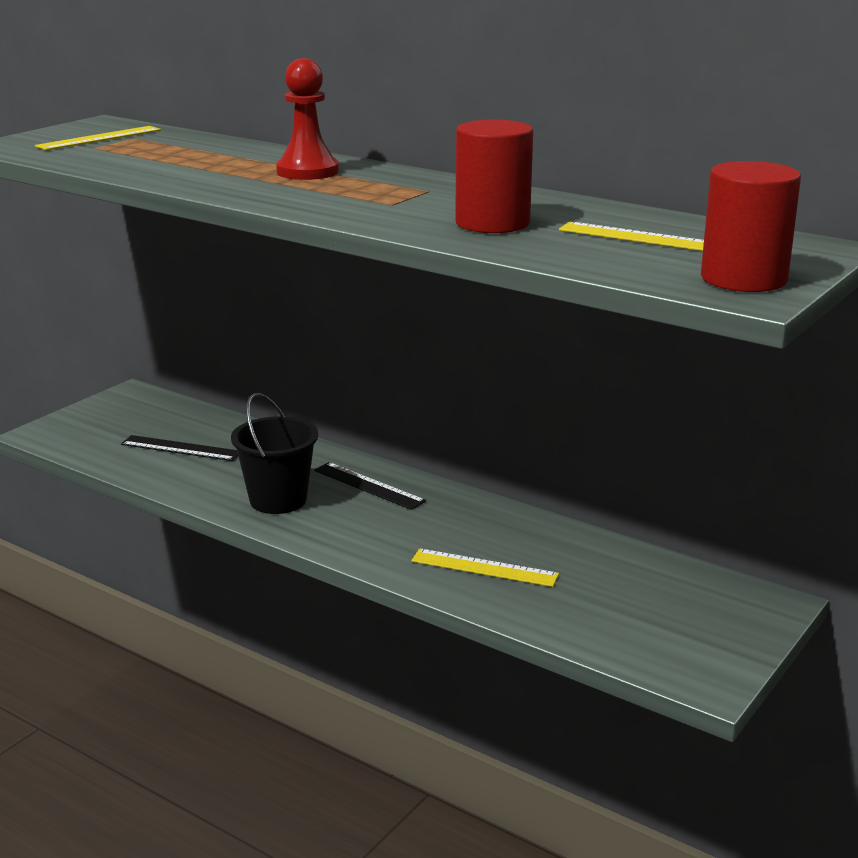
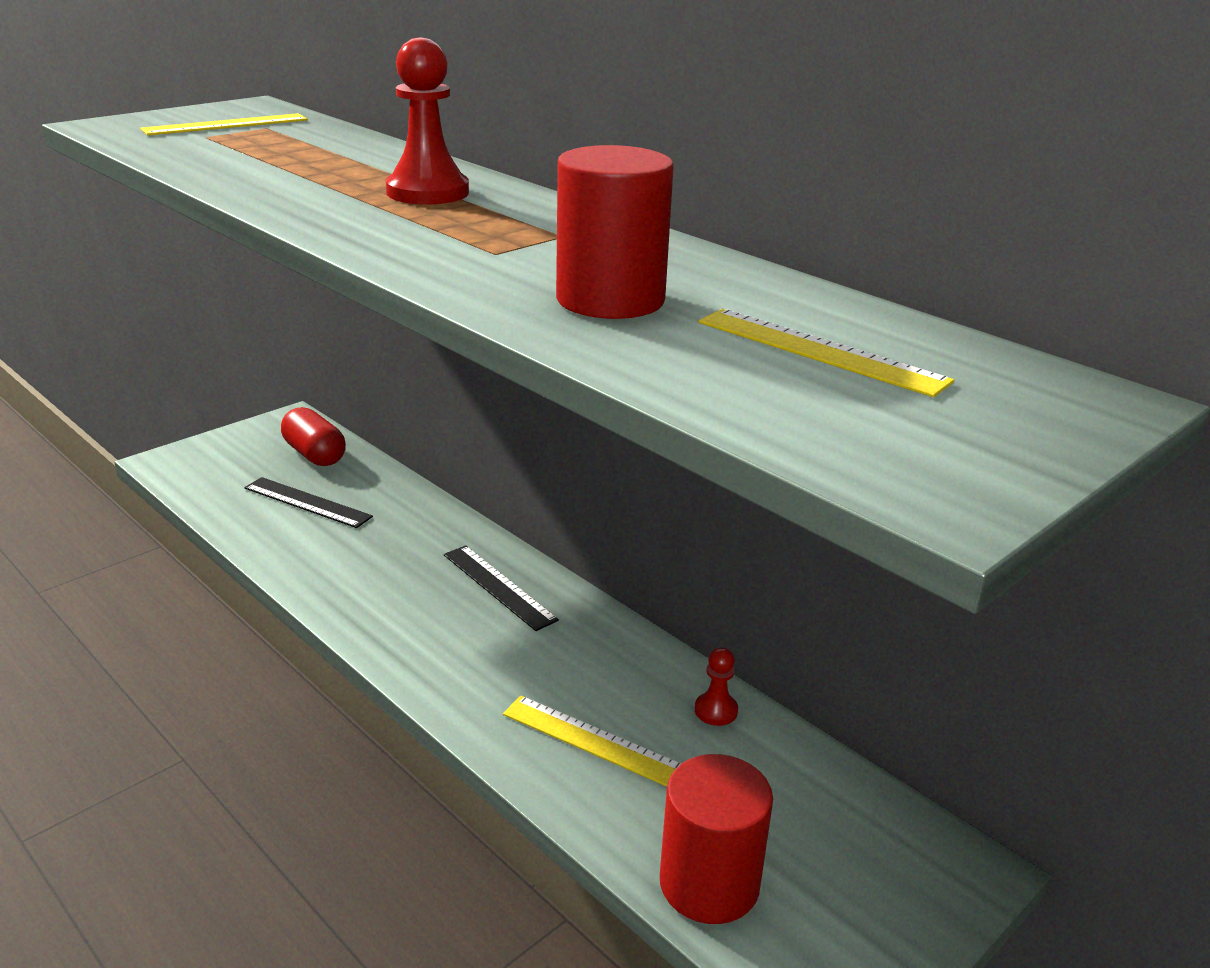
camera: 10 degrees right, 5 degrees up
black bucket [231,393,318,514] -> none
red cylinder [701,161,801,292] -> red cylinder moved to [660,754,773,924]
none -> red capsule [281,407,346,466]
none -> red pawn [695,647,738,726]

